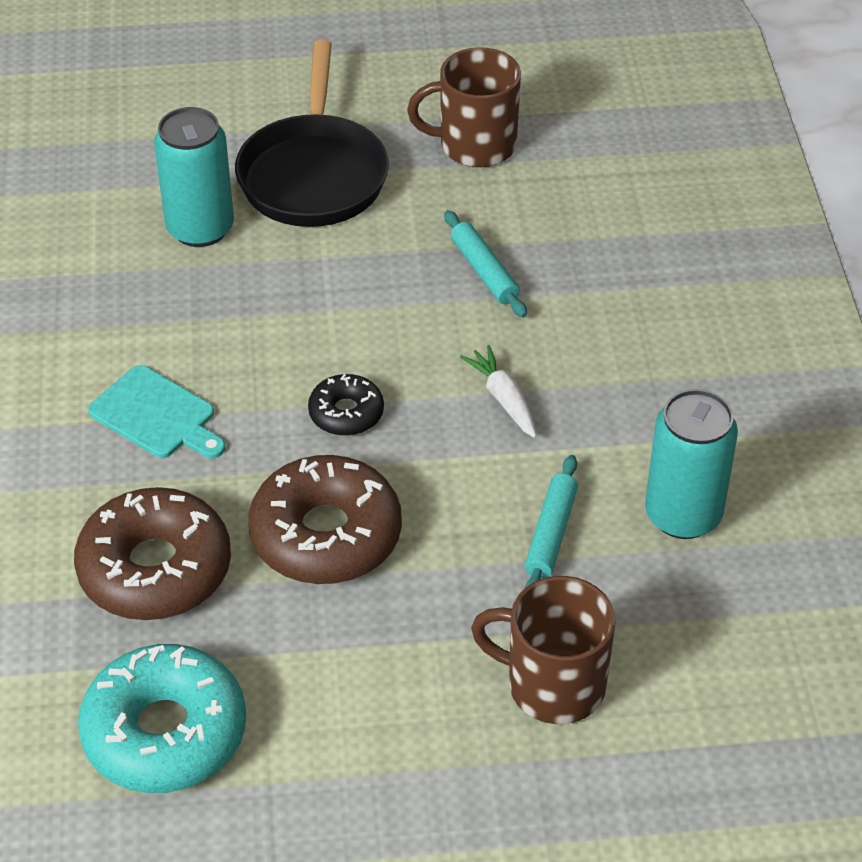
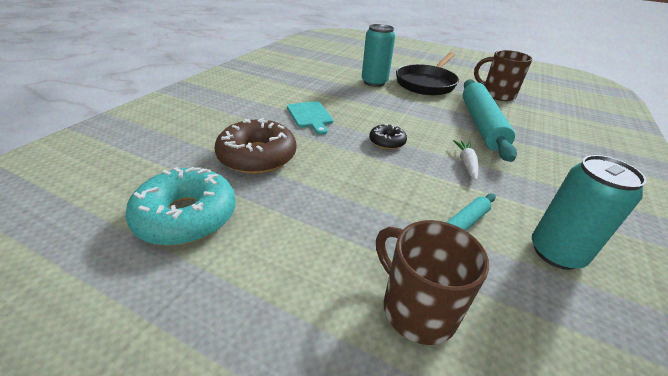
camera: 30 degrees right, 10 degrees down
brown donut [248,455,402,584] -> none
turquoise rolling pin [444,210,527,317] -> turquoise rolling pin [462,79,517,162], size x2.10

